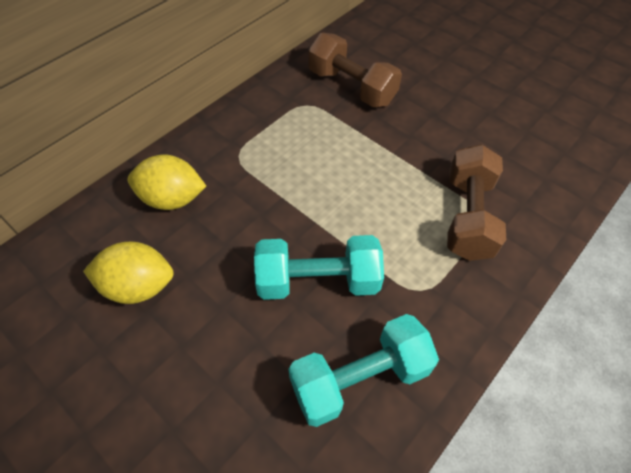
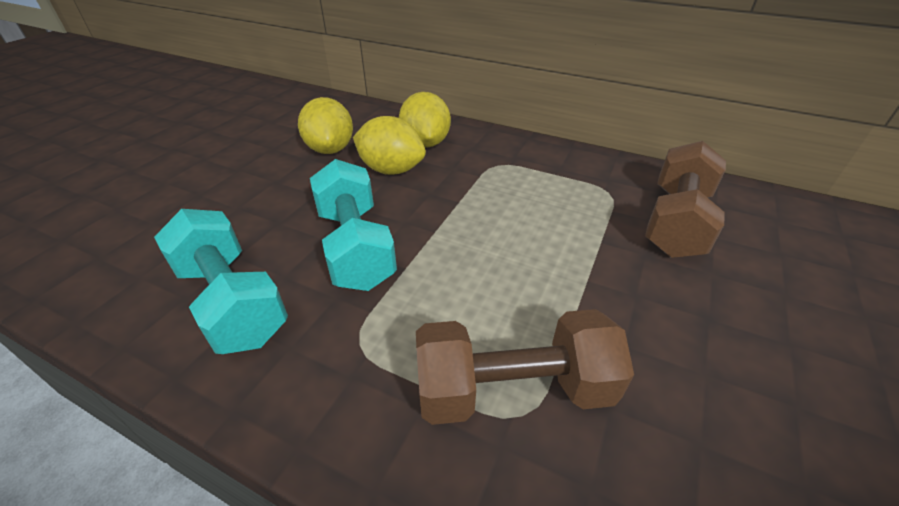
camera: 75 degrees right, 15 degrees down
none -> yellow lemon [353,116,426,175]

